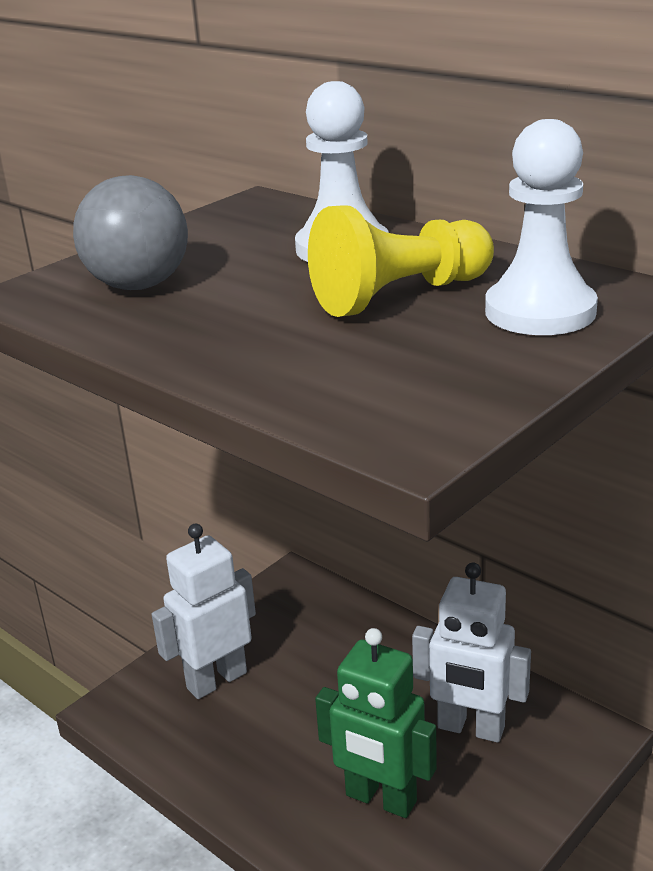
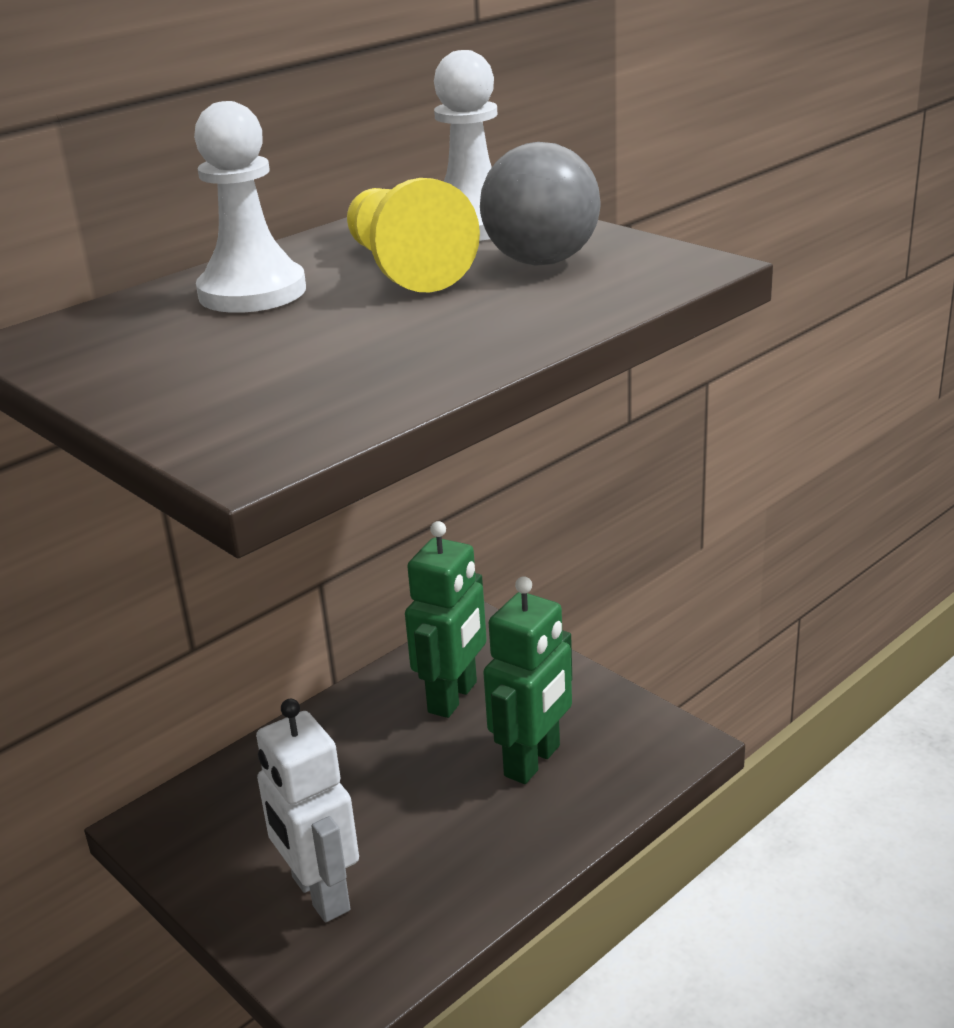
camera: 85 degrees left, 0 degrees up
grey ball [73,175,188,290] -> grey ball moved to [480,142,601,266]
white robot [412,563,531,743] -> green robot [405,521,487,718]

